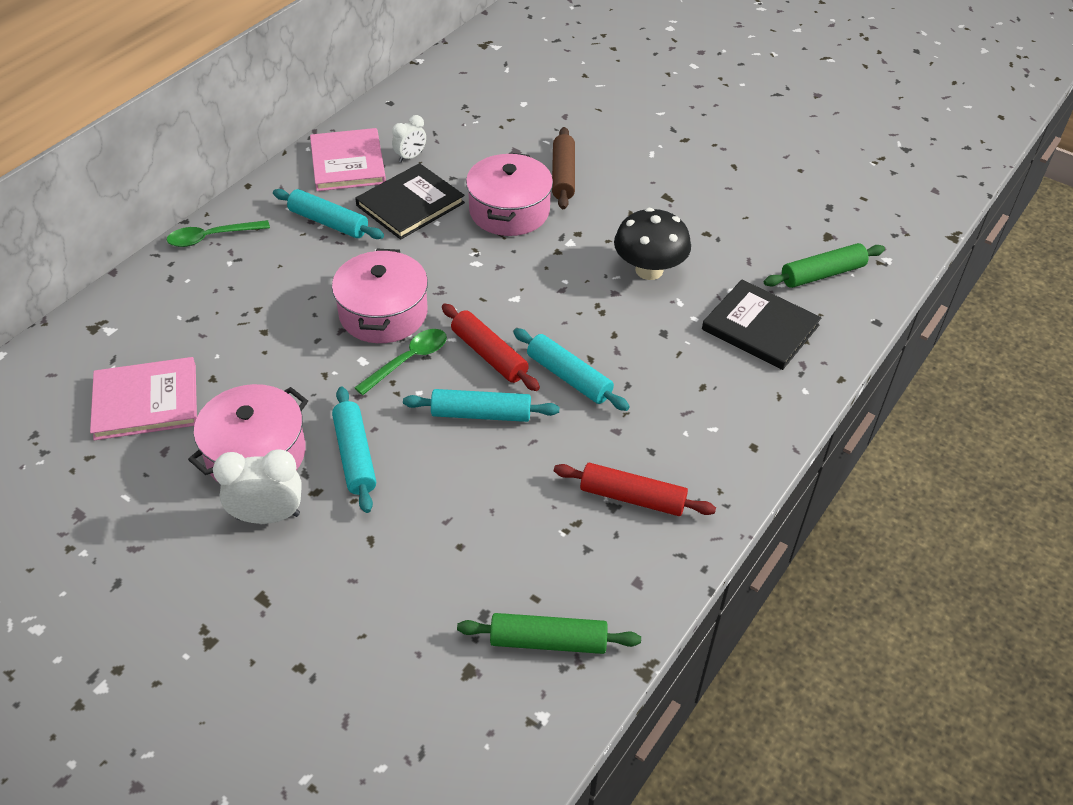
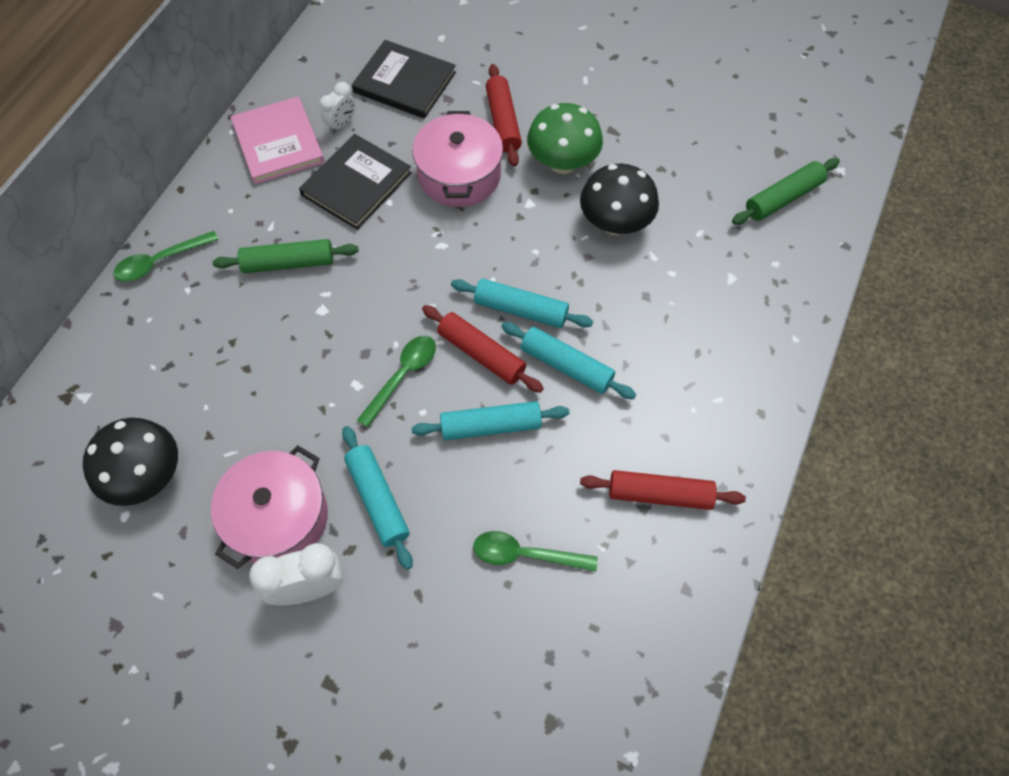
camera: 10 degrees left, 15 degrees up
pink book [90,357,197,440] -> black mushroom [83,418,178,506]
turquoise rolling pin [273,189,384,239] -> turquoise rolling pin moved to [451,279,593,328]
pink pot [332,249,428,343] -> none
green rolling pin [457,613,641,654] -> green rolling pin moved to [213,239,359,273]
brown rolling pin [552,127,575,209] -> red rolling pin [486,64,522,167]
black book [702,280,822,370] -> black book moved to [352,40,456,119]
none -> green spoon [473,531,598,572]
none -> green mushroom [527,103,603,174]

